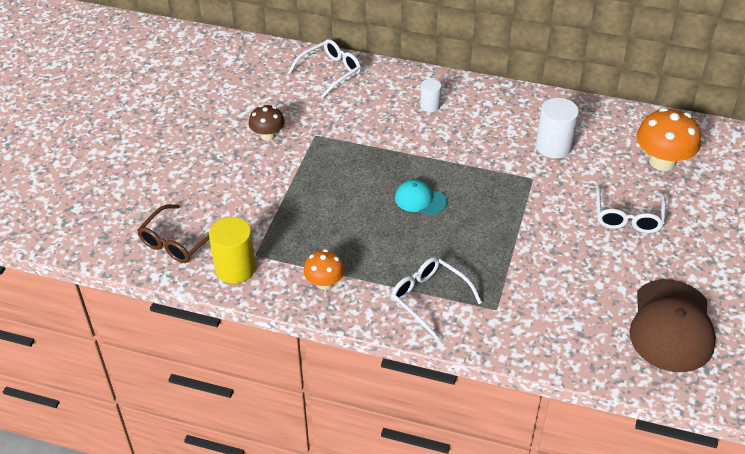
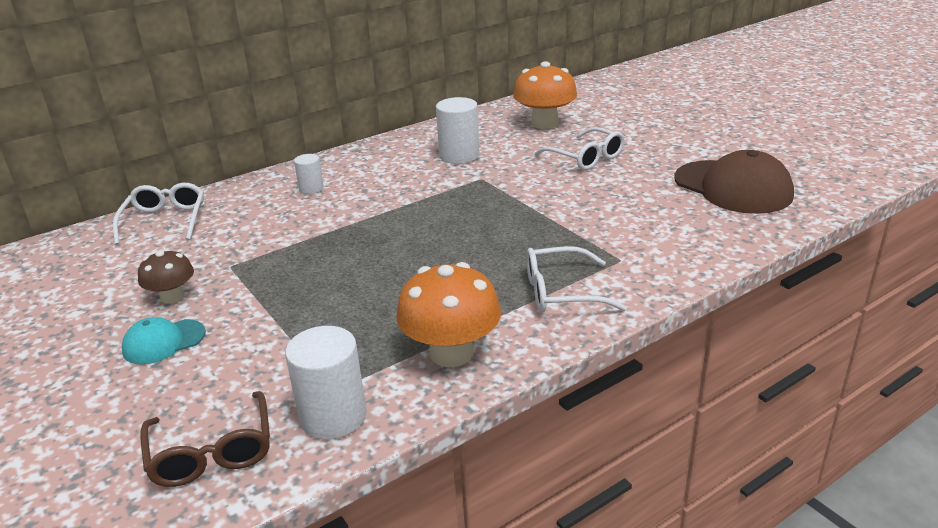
camera: 50 degrees left, 15 degrees down
yellow cylinder [209,217,256,283] -> white cylinder [285,326,367,440]
orange mushroom [303,249,345,290] -> orange mushroom [396,262,501,367], size x1.69
turquoise cap [395,179,447,215] -> turquoise cap moved to [122,317,206,364]

